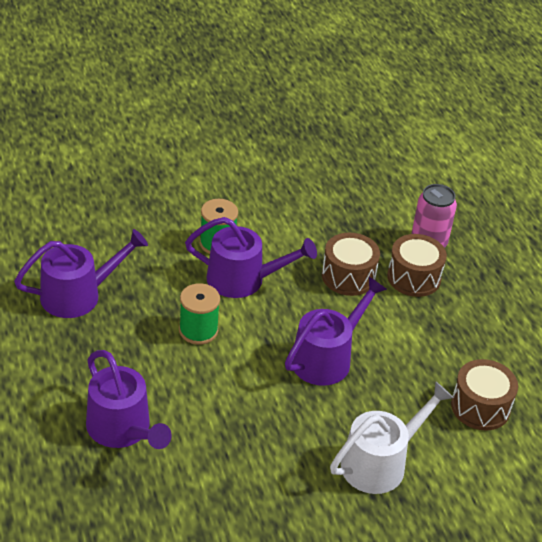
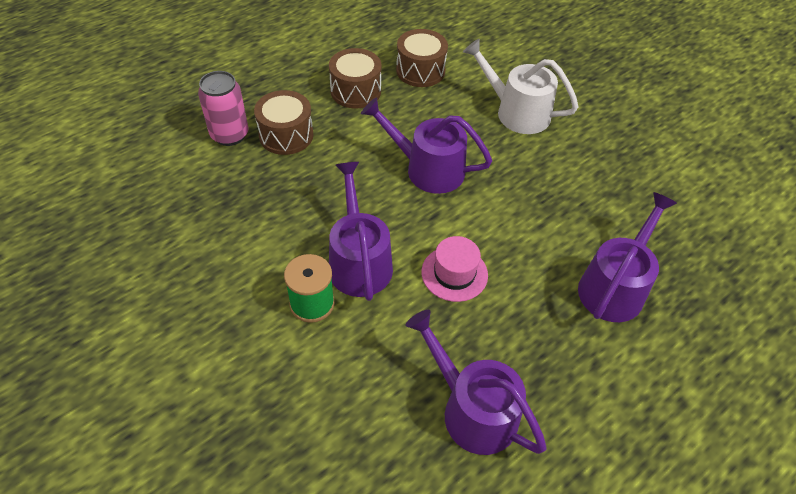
camera: 110 degrees left, 10 degrees up
green spool [179,283,220,345] -> pink hat [422,236,488,302]
brown drum [322,233,380,296] -> brown drum moved to [329,48,381,109]

